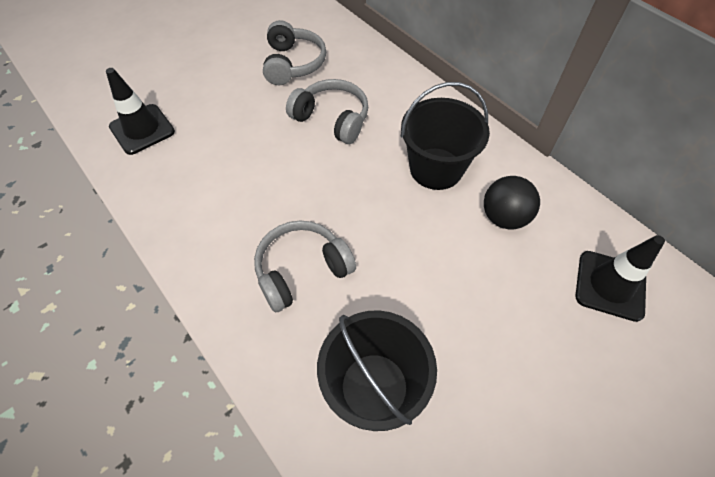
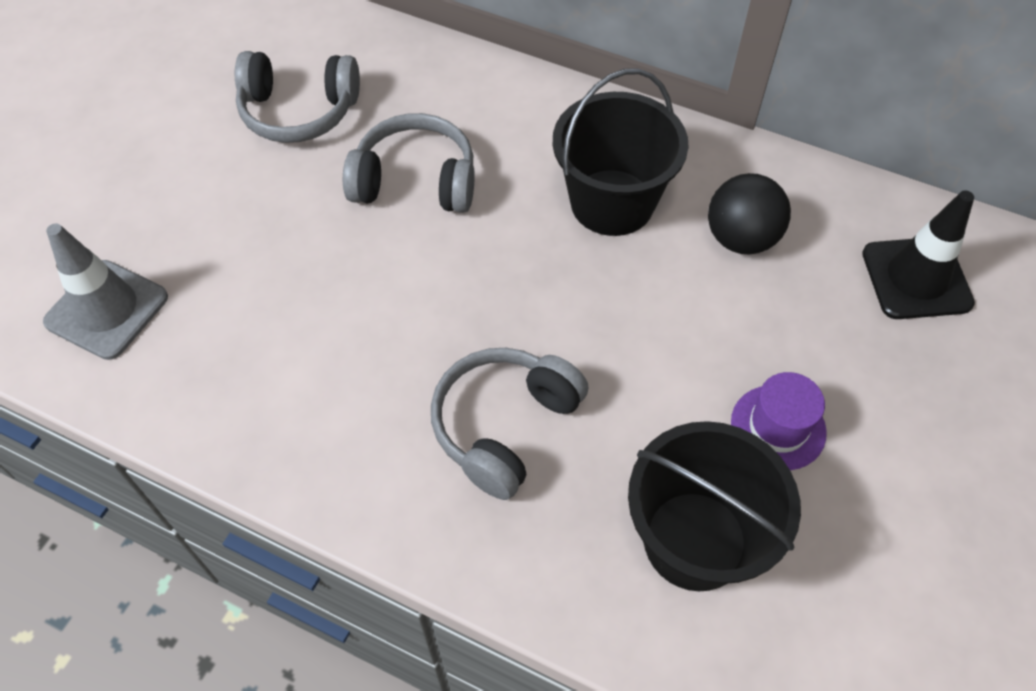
camera: 25 degrees left, 0 degrees up
black traffic cone [106,68,175,155] -> grey traffic cone [43,223,168,360]
grey headphones [263,20,326,85] -> grey headphones turned 120 degrees clockwise [235,51,360,143]
none -> purple hat [731,372,827,470]

